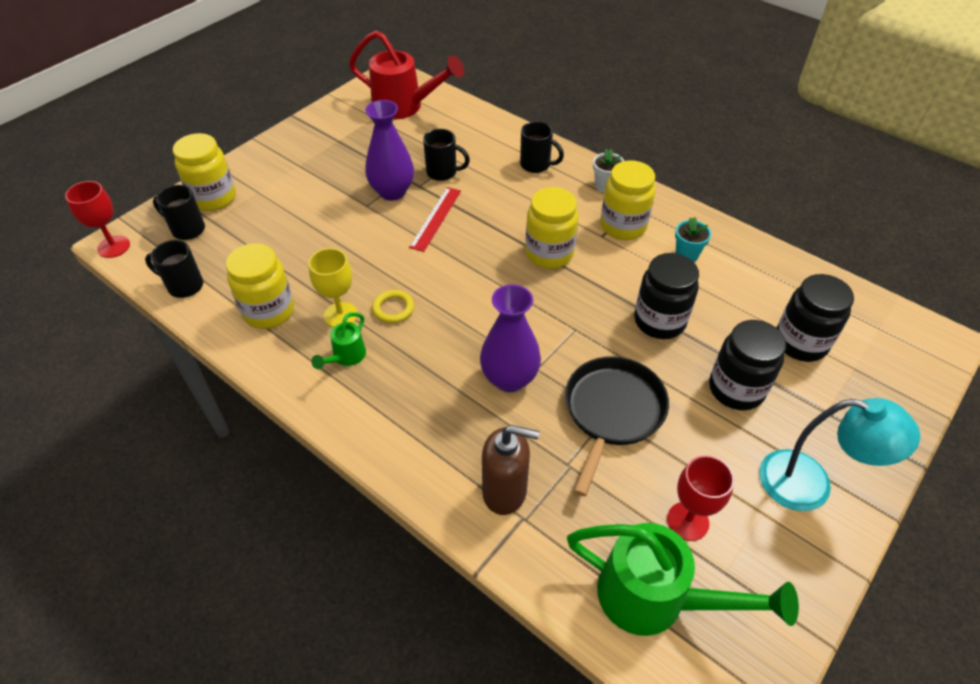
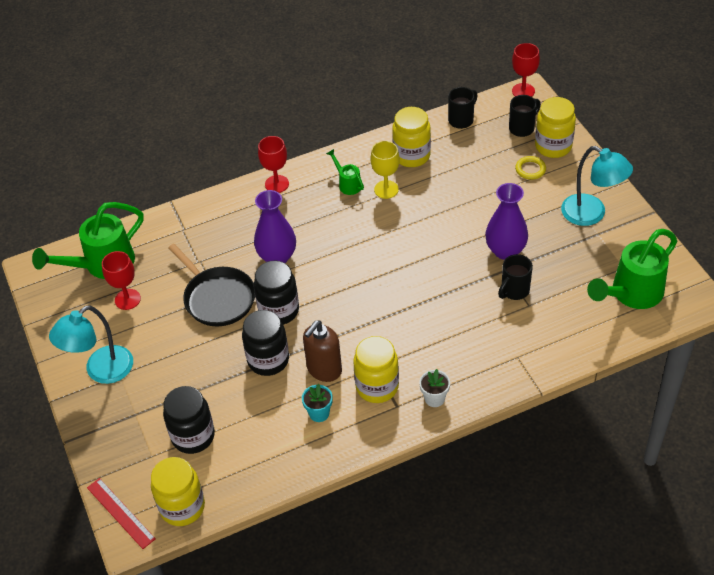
camera: 120 degrees right, 0 degrees up
red watering can [349,30,464,120] -> green watering can [587,229,677,309]
yellow ring [372,290,414,323] -> yellow ring moved to [515,156,546,180]
red ruler [409,187,461,252] -> red ruler moved to [87,478,156,549]
brown soap dispenser [482,425,540,515] -> brown soap dispenser moved to [303,320,342,382]
black mug [520,121,564,173] -> none
yellow jar [525,187,578,269] -> yellow jar moved to [151,457,205,526]
black jar [709,320,786,410] -> black jar moved to [254,261,299,325]
none -> red goblet [258,136,289,193]
none -> turquoise lamp [561,146,633,226]

